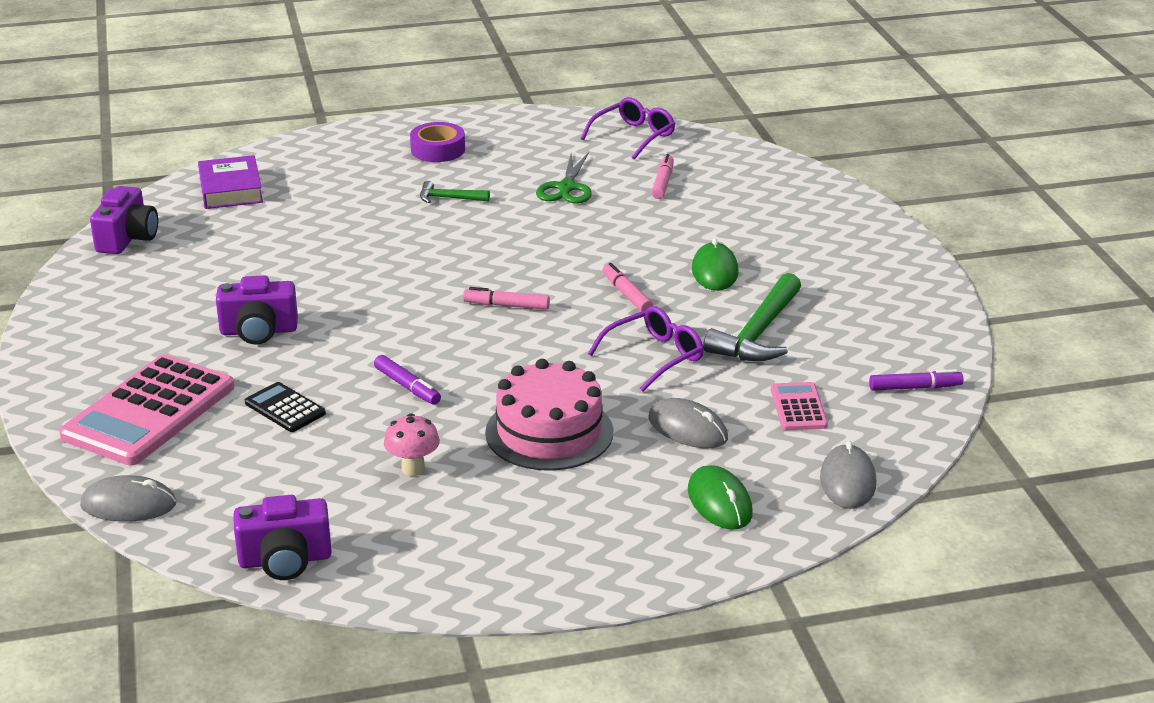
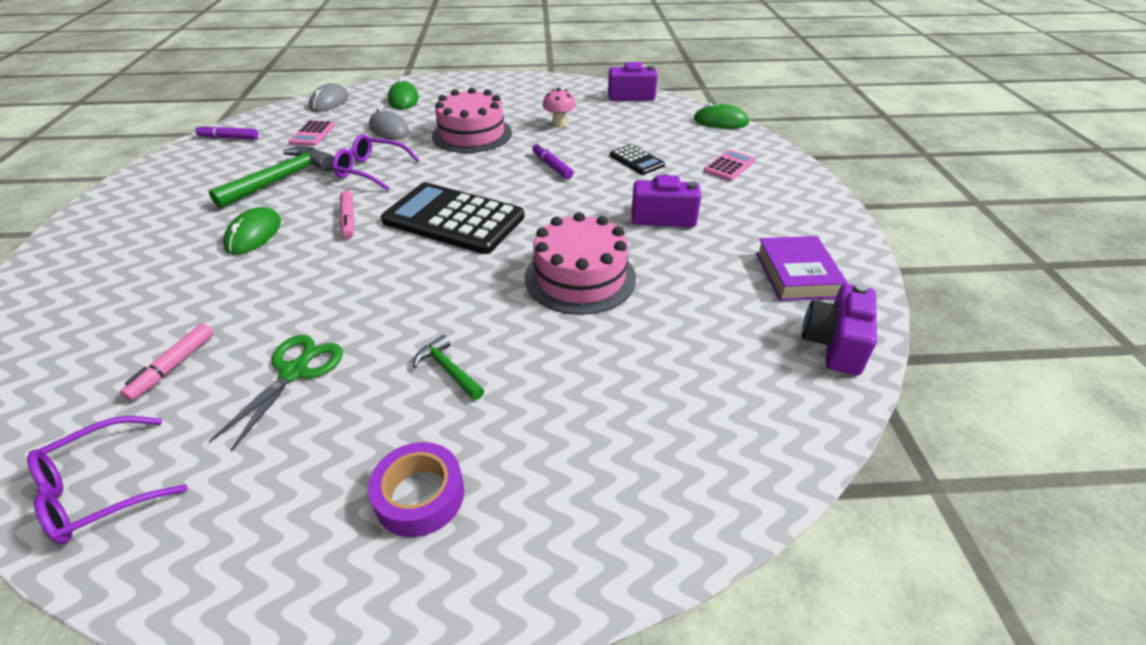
camera: 170 degrees left, 10 degrees up
pink calculator [59,354,234,466] -> pink calculator [704,150,755,181], size x0.47
grey mouse [80,475,176,522] -> green mouse [694,103,749,129]
purple book [198,155,263,209] -> purple book moved to [756,236,848,301]
green hammer [420,181,490,203] -> green hammer turned 150 degrees counterclockwise [413,335,484,400]
pink marker [463,287,550,310] -> black calculator [381,182,525,254]
purple glasses [588,306,704,391] -> purple glasses turned 45 degrees clockwise [333,134,420,190]
none -> pink cake [525,212,636,315]

